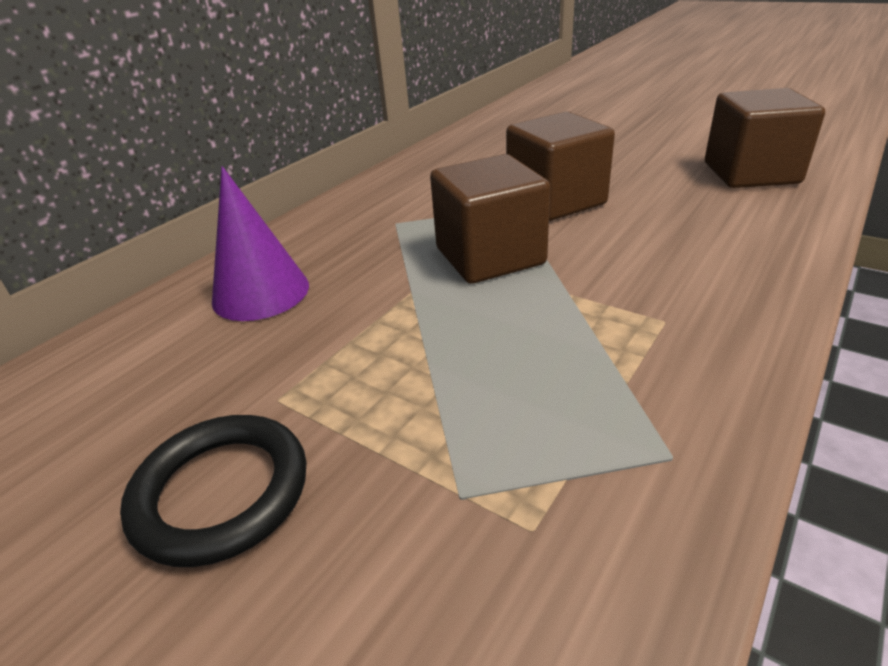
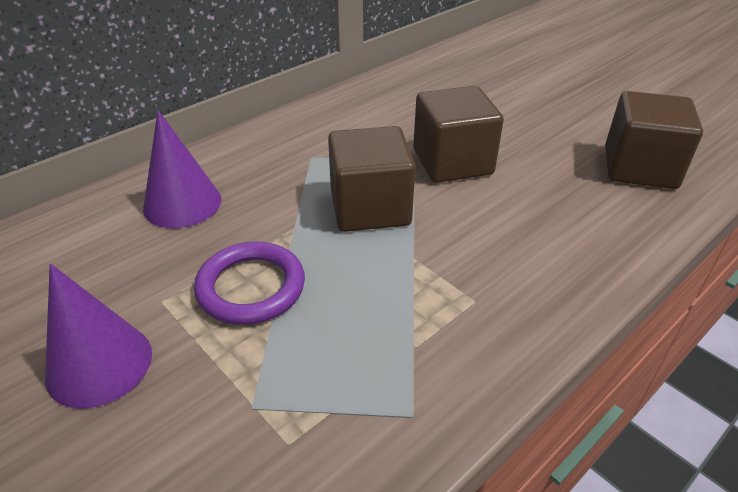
camera: 10 degrees right, 5 degrees up
black ring [120,415,307,567] -> purple cone [45,263,152,409]
none -> purple ring [194,241,305,325]

